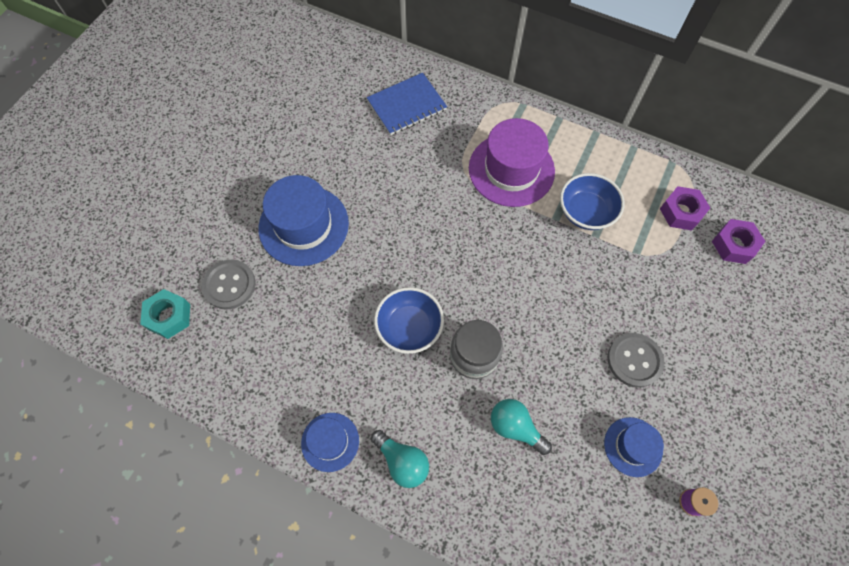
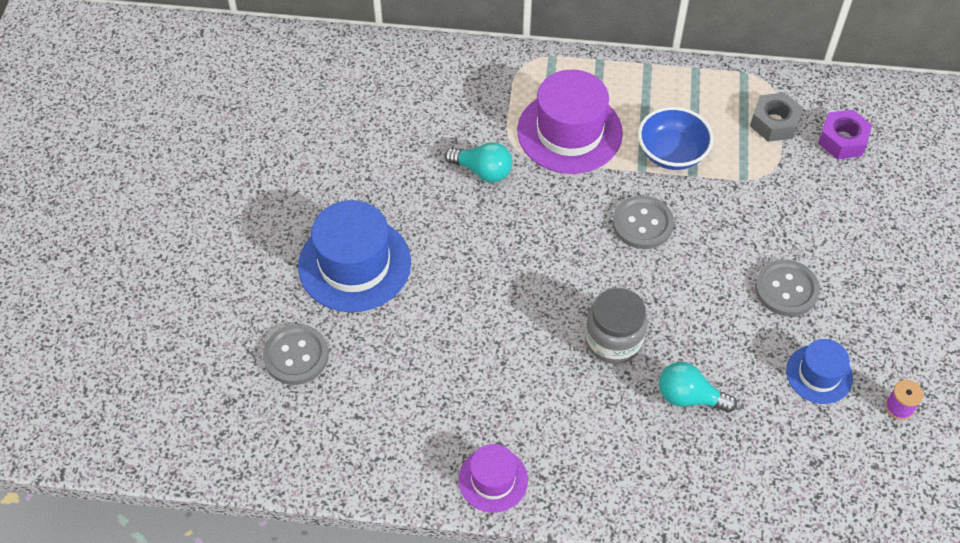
camera: 20 degrees left, 10 degrees down
turquoise nut [140,289,190,339] -> none
blue hat [301,413,359,472] -> purple hat [458,444,528,513]
blue notebook [367,73,447,135] -> none
turquoise light bulb [371,430,429,488] -> turquoise light bulb moved to [445,142,512,182]
blue bowl [374,287,444,354] -> none
purple nut [660,186,710,231] -> grey nut [750,92,803,142]
none -> grey button [612,195,674,249]

